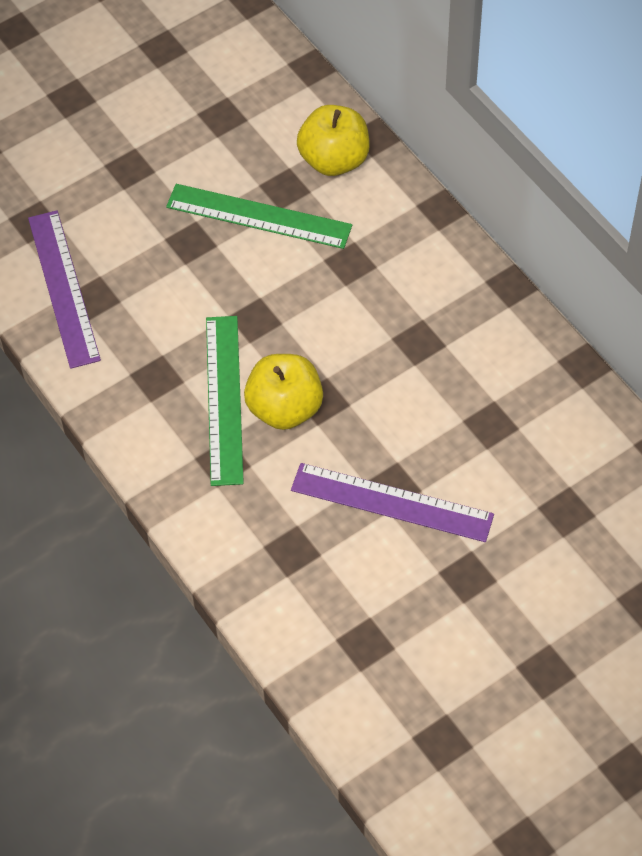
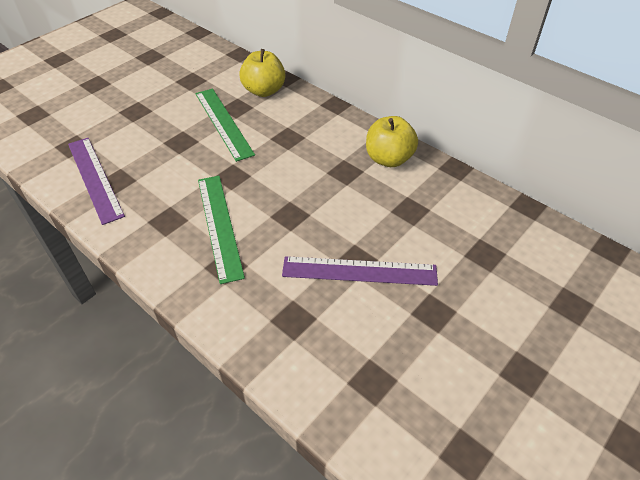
camera: 15 degrees left, 10 degrees down
green ruler [166,184,352,249] -> green ruler turned 60 degrees clockwise [195,89,255,162]
yellow apple [244,354,323,430] -> yellow apple moved to [366,116,418,167]

